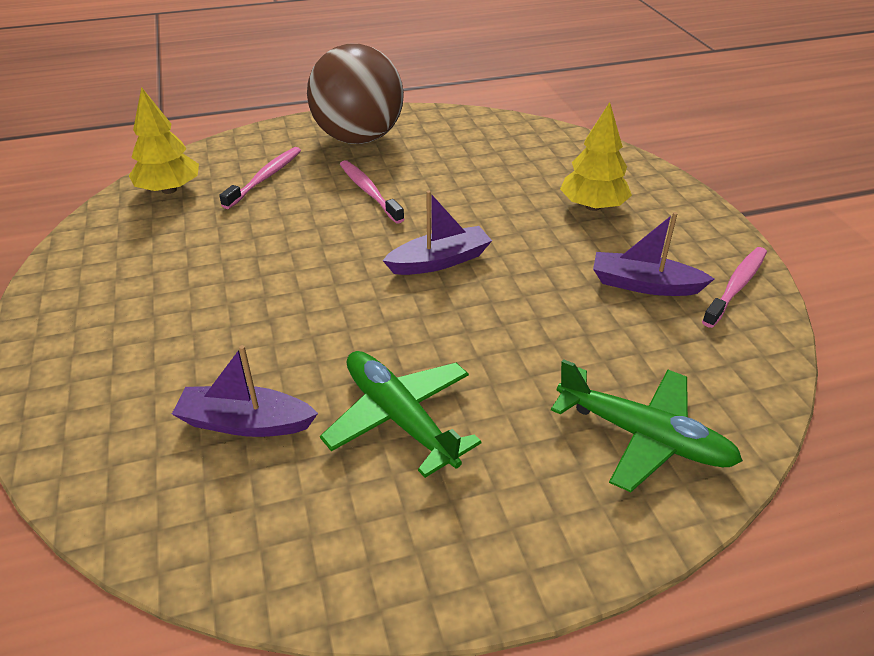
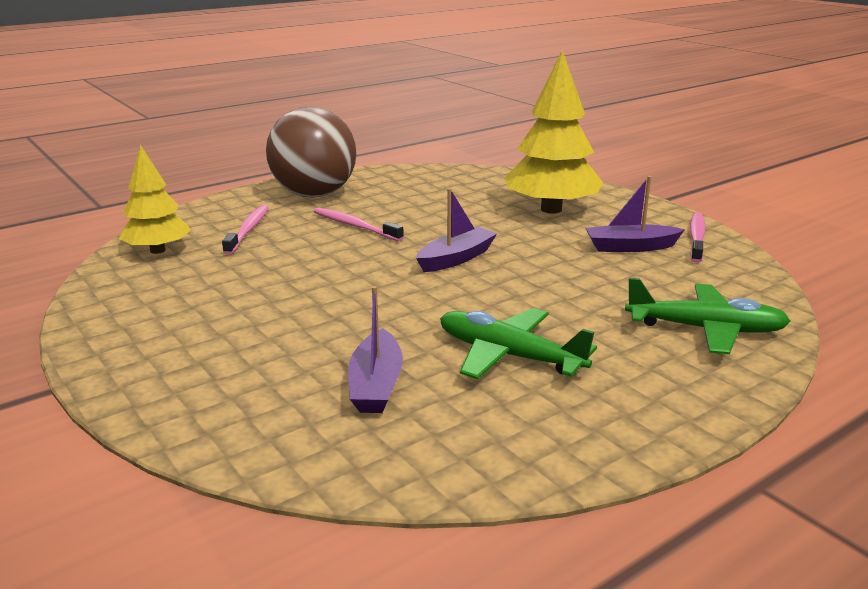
camera: 20 degrees left, 15 degrees down
purple boat [172,345,318,437] -> purple boat turned 75 degrees counterclockwise [348,286,403,413]
yellow tree [560,102,632,211] -> yellow tree [505,50,603,213], size x1.61

